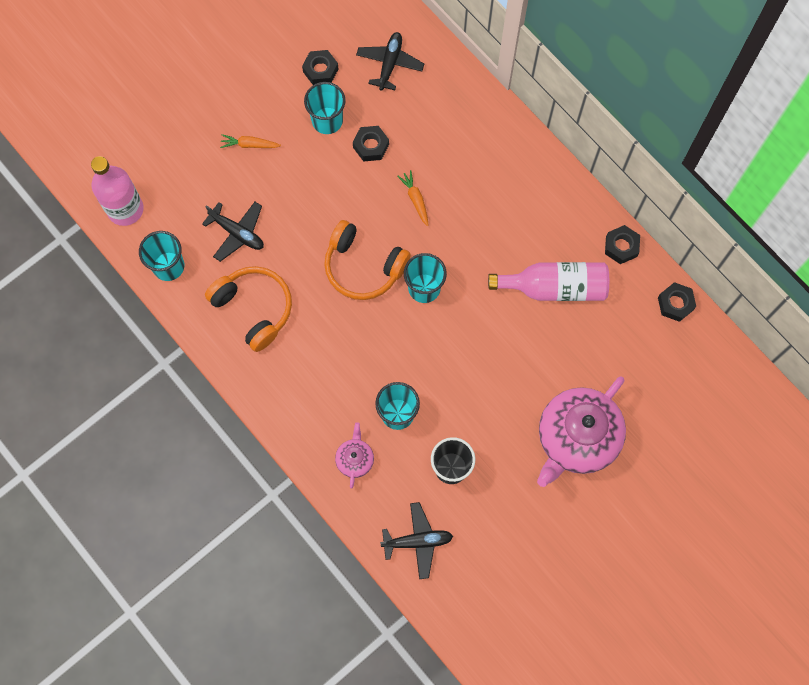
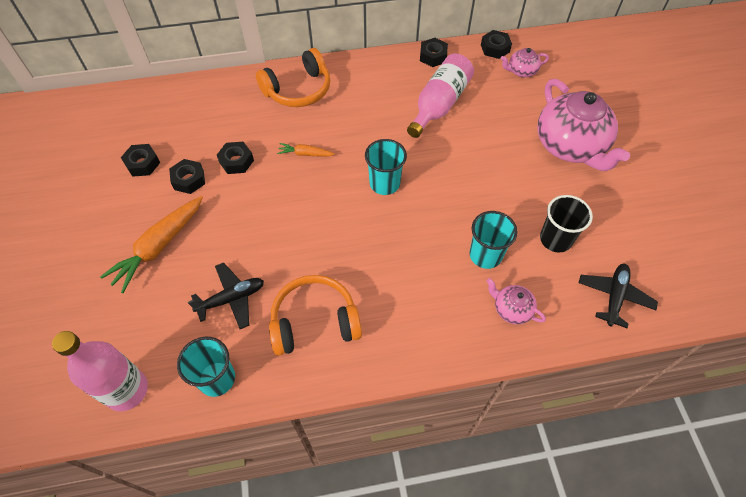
camera: 60 degrees left, 15 degrees down
orange carrot [220,134,281,148] -> orange carrot [100,196,203,293], size x1.96
turquoise cup [304,82,346,134] -> black nut [169,159,205,194]
orange headphones [324,220,411,300] -> orange headphones moved to [256,48,330,107]
black plane [356,32,424,91] -> none
none -> pink teapot [501,48,549,77]

